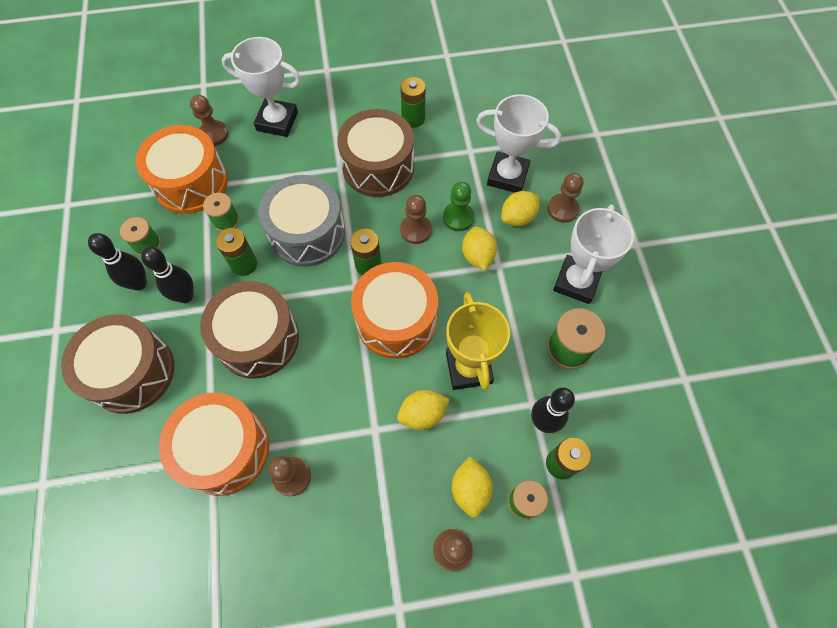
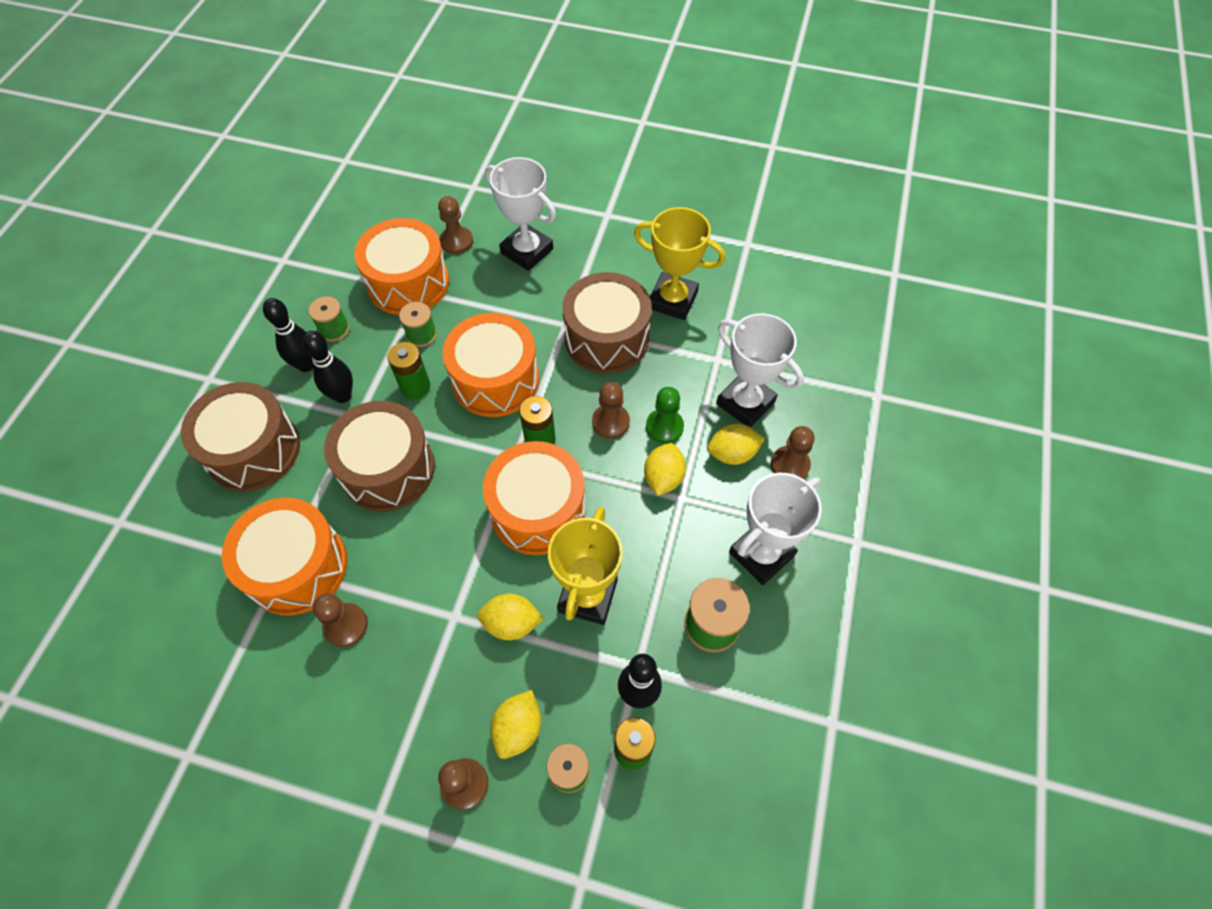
camera: 25 degrees right, 5 degrees down
grey drum [259,175,345,267] -> orange drum [443,313,539,417]
green battery [401,77,426,128] -> yellow trophy [634,207,725,320]

